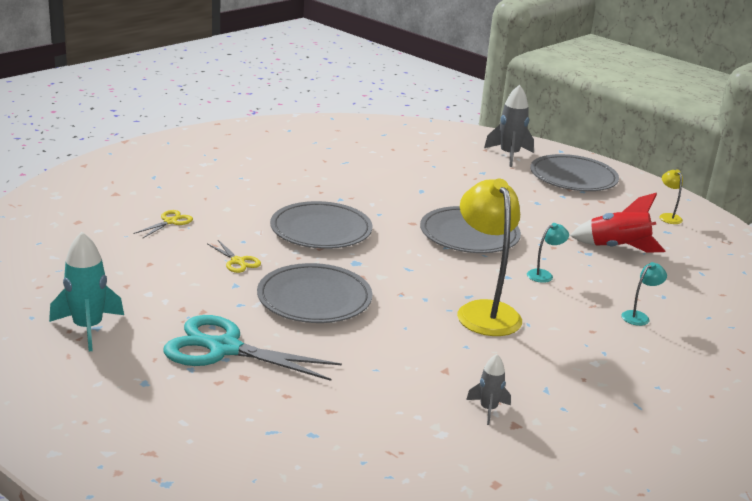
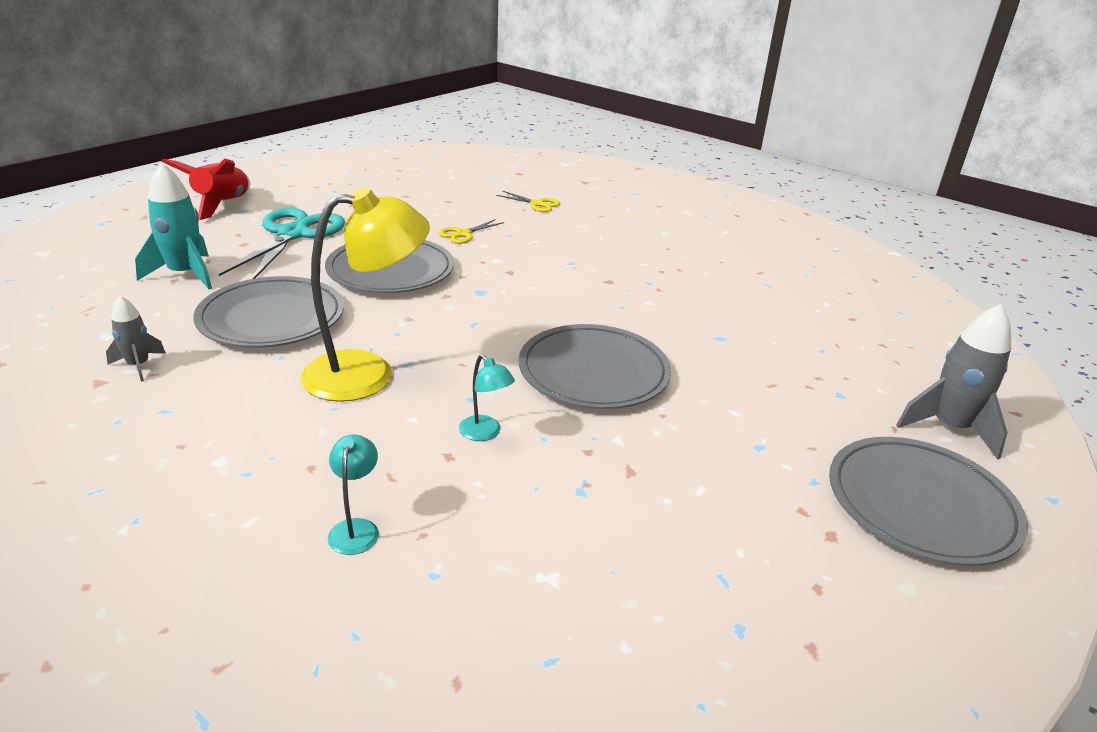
camera: 85 degrees right, 5 degrees up
turquoise rocket [49,232,124,351] -> turquoise rocket moved to [135,162,212,289]
grey plate [270,201,373,249] -> grey plate moved to [193,276,344,348]
red rocket [570,193,665,253] -> red rocket moved to [161,158,250,220]
turquoise lamp [621,262,667,326] -> turquoise lamp turned 135 degrees counterclockwise [328,435,379,555]
yellow lamp [659,169,683,224] -> none

